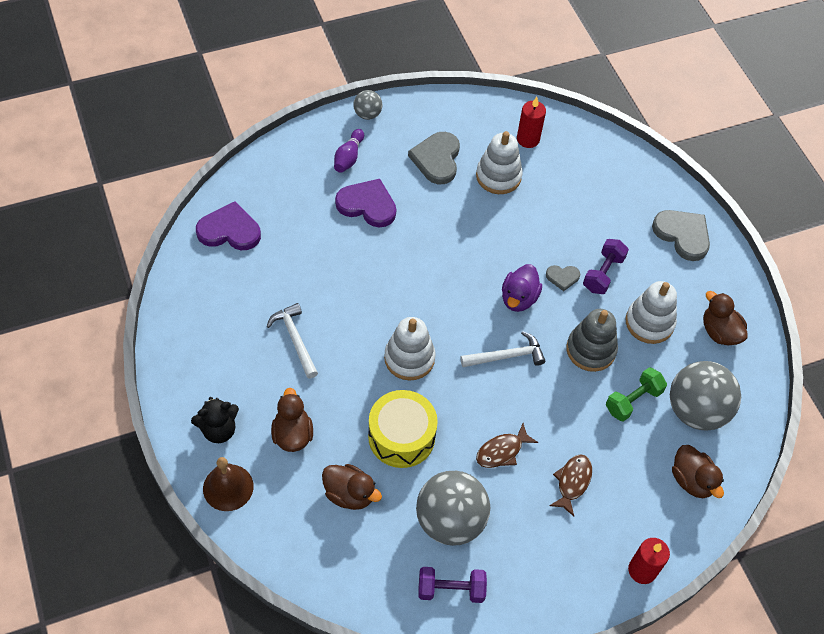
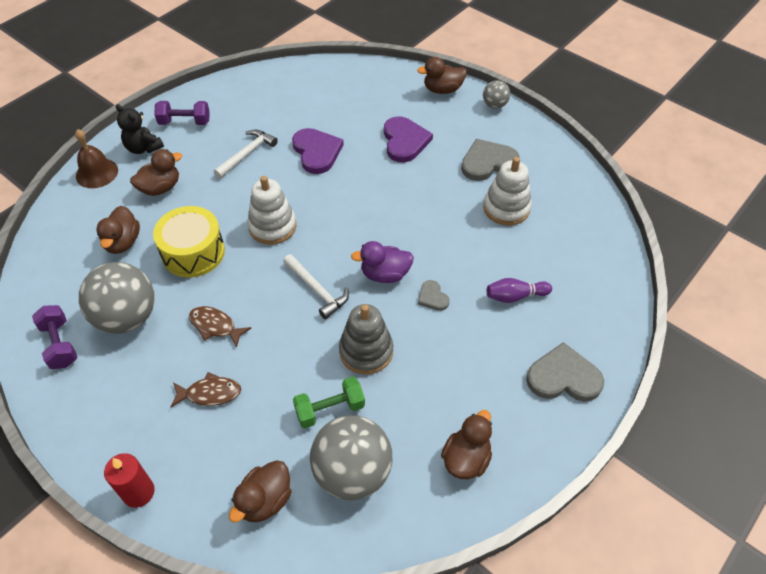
camera: 65 degrees right, 5 degrees down
purple heart [196,201,261,250] -> purple heart moved to [292,128,344,174]
purple bowling pin [334,129,364,173] -> purple bowling pin moved to [487,278,552,303]
red candle [517,97,546,148] -> none
purple dumbbell [583,239,629,294] -> purple dumbbell moved to [154,101,210,125]
green dumbbell [606,367,667,422] -> green dumbbell turned 45 degrees counterclockwise [293,377,365,428]
white stacking toy [626,281,677,344] -> none
grey heart [652,210,710,261] -> grey heart turned 105 degrees counterclockwise [526,342,604,402]
none -> brown duck [417,57,467,94]

